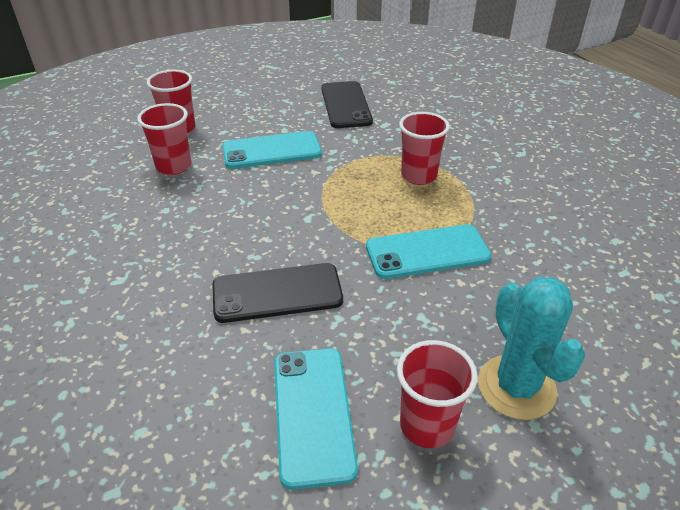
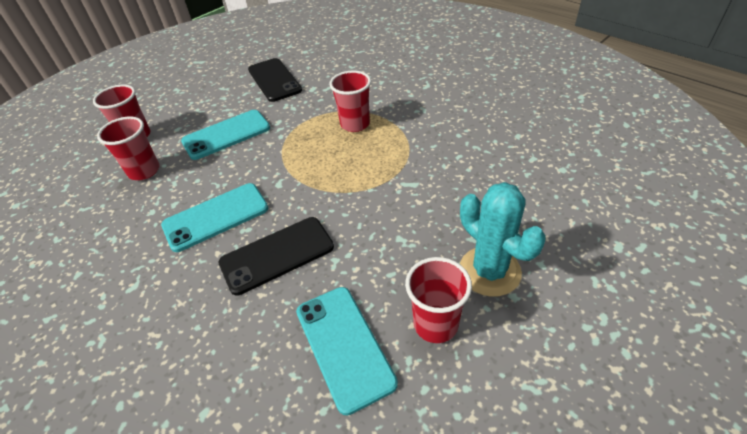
camera: 15 degrees left, 5 degrees up
turquoise phone [366,224,491,279] -> turquoise phone moved to [161,183,268,252]

